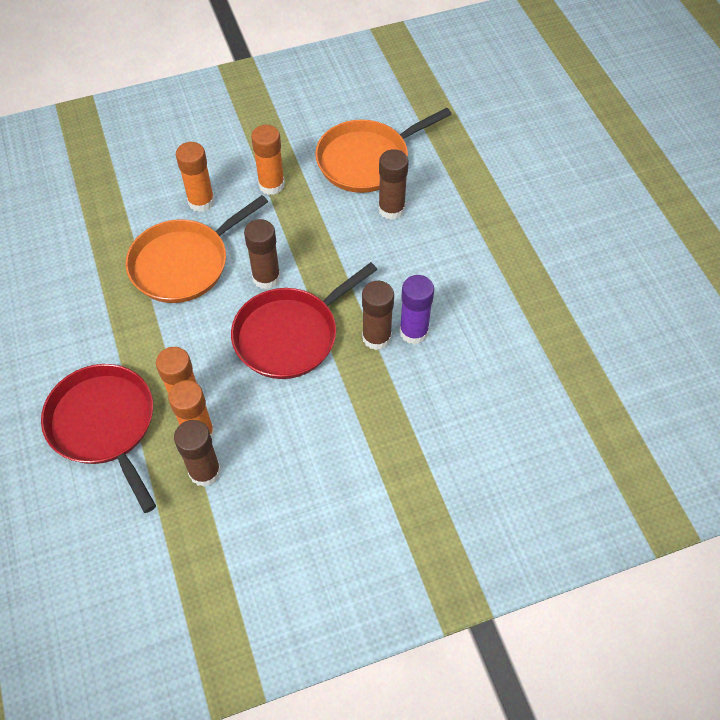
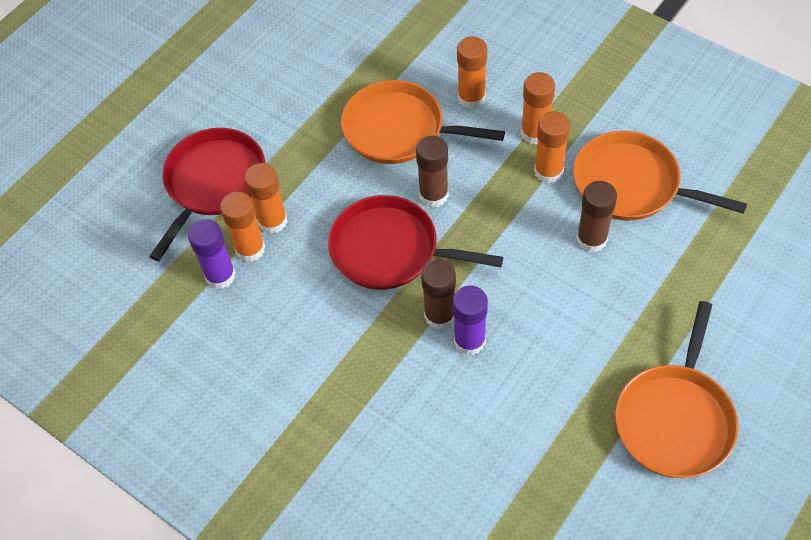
camera: 60 degrees right, 0 degrees up
brown glue stick [174,420,221,487] -> purple glue stick [188,219,236,289]
none -> orange glue stick [534,111,570,184]
none -> orange pan [615,301,739,478]

